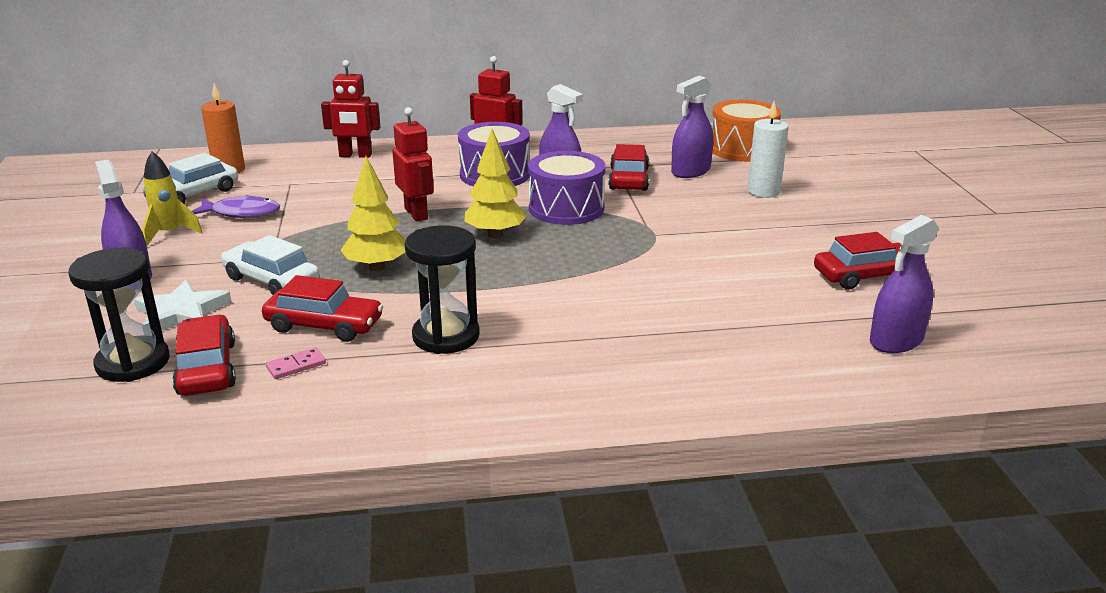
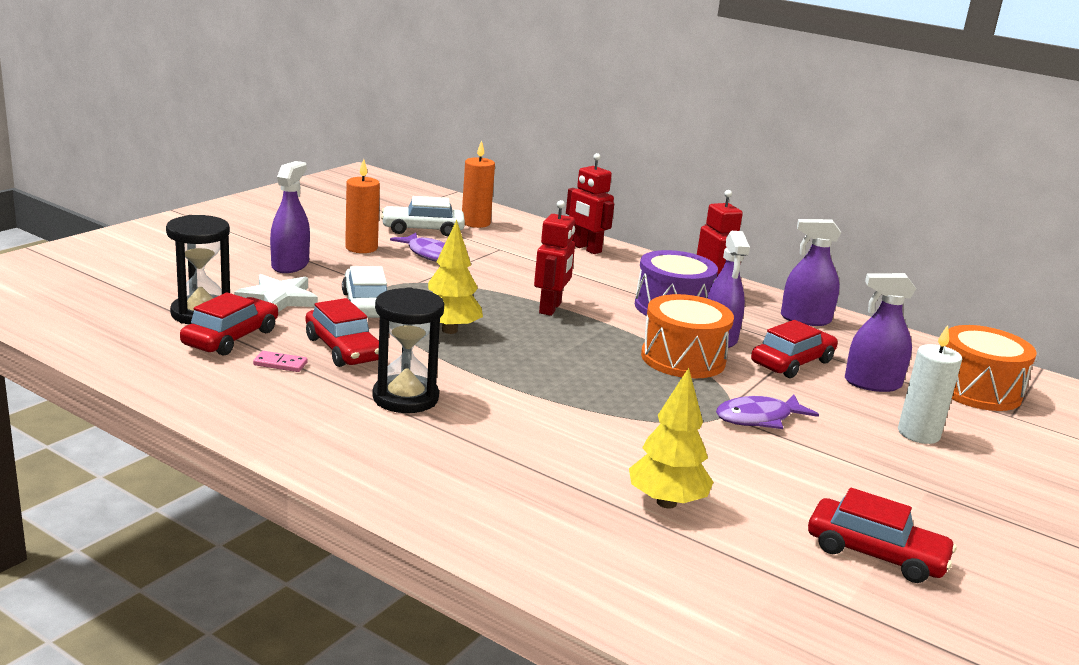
camera: 40 degrees right, 5 degrees down
yellow rocket [142,151,203,246] -> orange candle [345,159,380,253]
yellow tree [464,129,527,238] -> yellow tree moved to [629,368,713,509]
purple drum [528,151,606,225] -> orange drum [641,294,734,379]
purple spray bottle [870,215,939,353] -> purple spray bottle moved to [781,219,841,326]
none -> purple fish [716,394,819,429]

